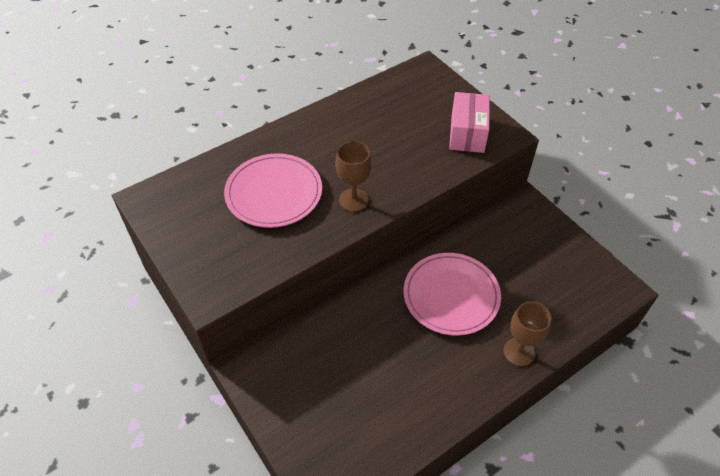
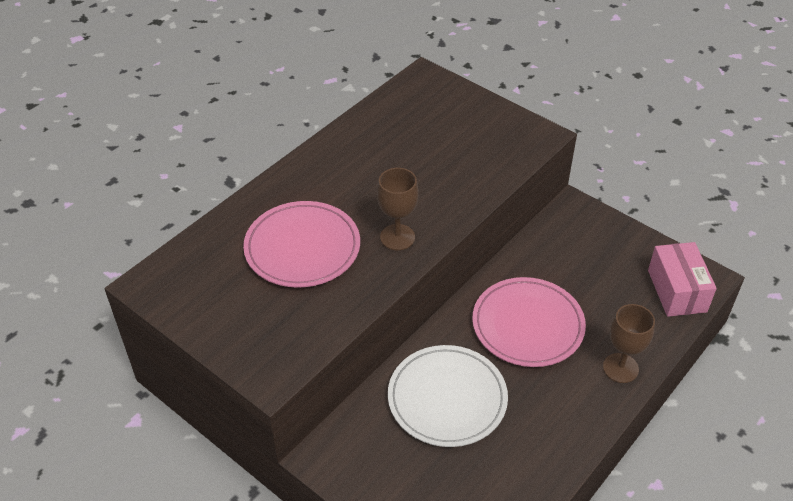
camera: 15 degrees left, 5 degrees down
pink box [449,92,490,153] -> pink box moved to [648,242,717,317]
none -> white plate [388,345,508,447]

